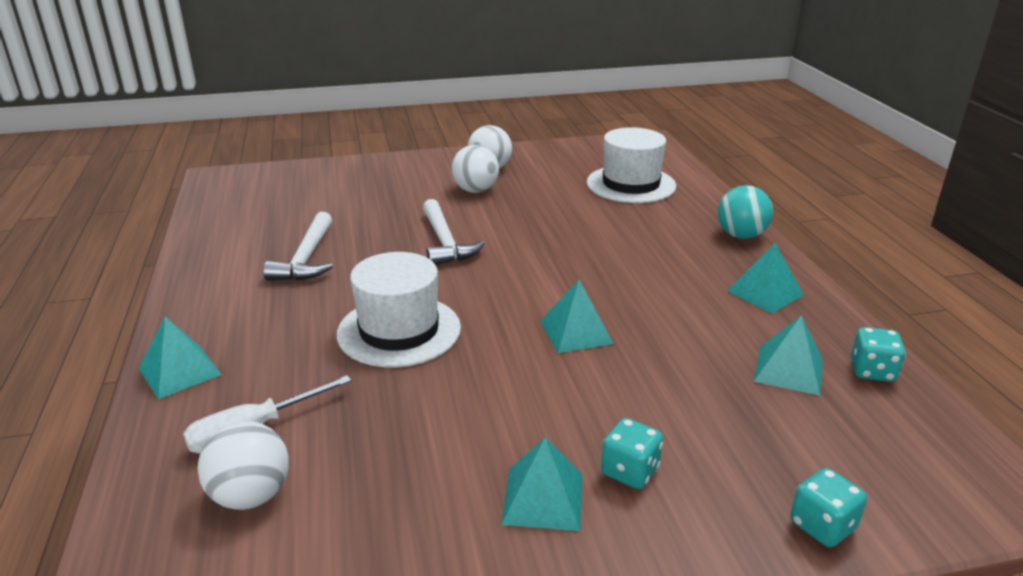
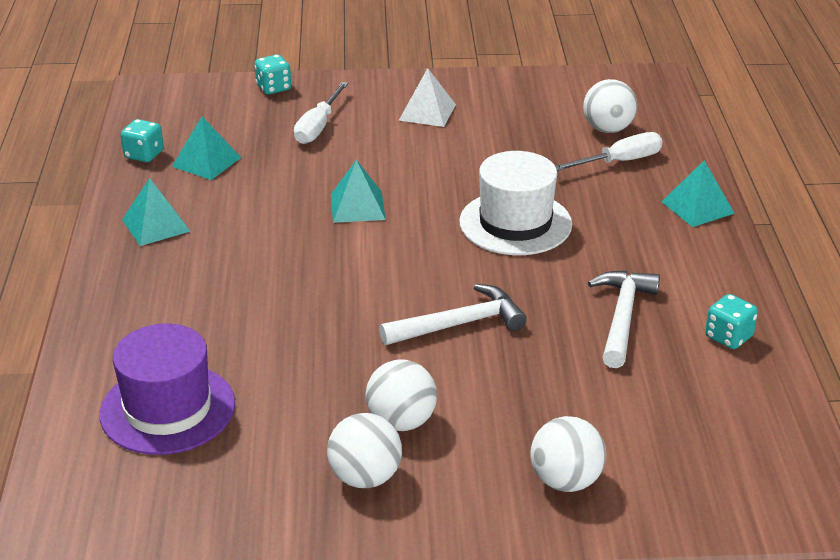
camera: 170 degrees left, 5 degrees up
white hammer [423,199,485,265] -> white hammer turned 75 degrees clockwise [379,284,527,345]
turquoise pyramid [501,438,582,531] -> white pyramid [399,68,456,127]
white hat [587,127,676,203] -> purple hat [100,324,235,455]
turquoise dice [601,418,663,489] -> turquoise dice moved to [705,294,758,349]
turquoise ball [718,185,773,239] -> none
none -> white screwdriver [294,82,349,144]
none -> white ball [531,416,606,492]

